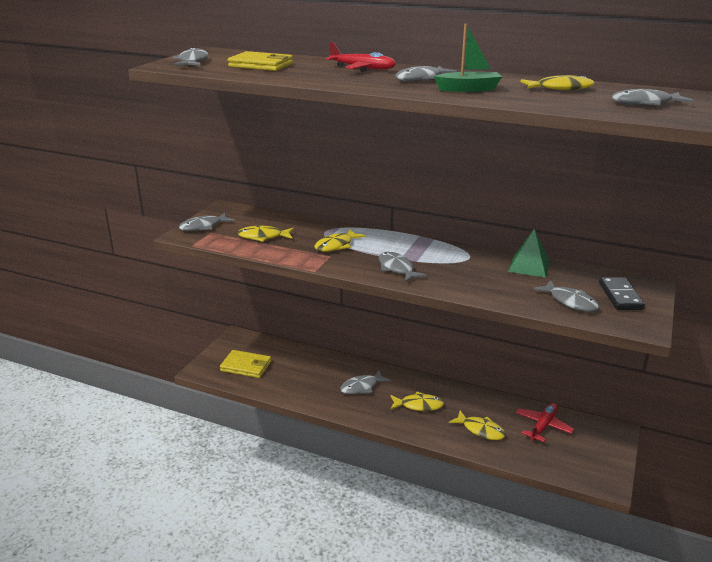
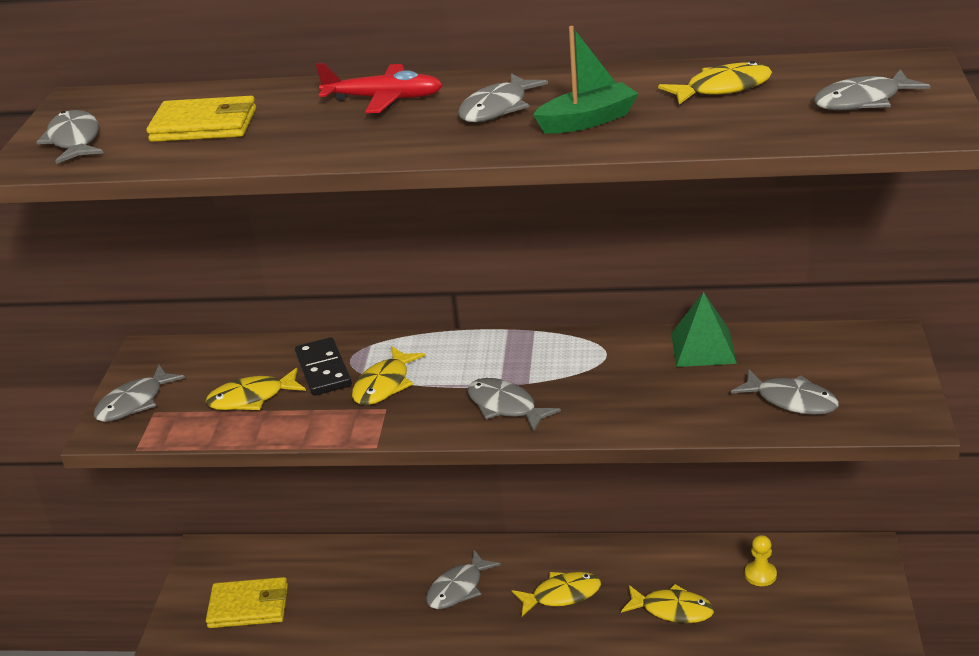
camera: 15 degrees left, 5 degrees up
red plane [516,403,574,442] -> yellow pawn [745,535,777,586]
black domino [599,277,645,310] -> black domino moved to [295,337,352,396]

